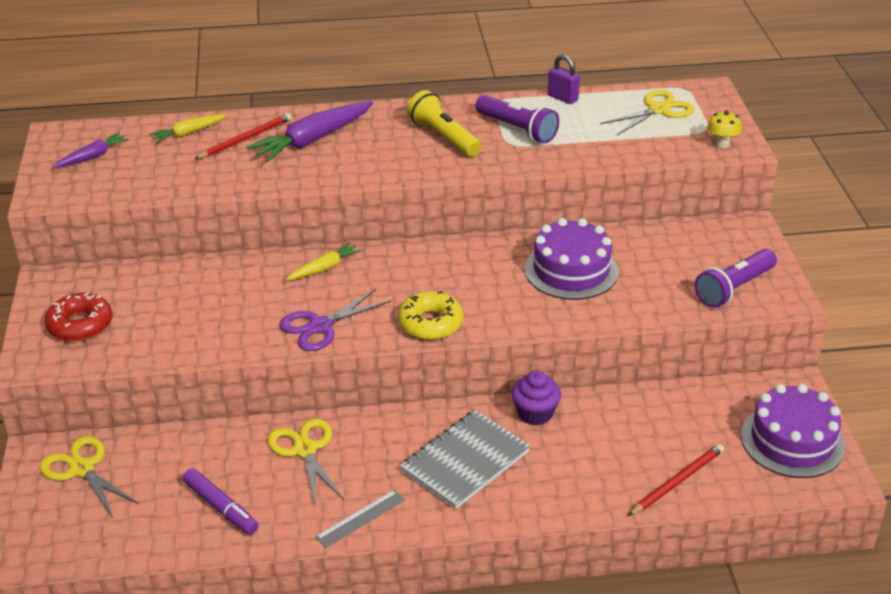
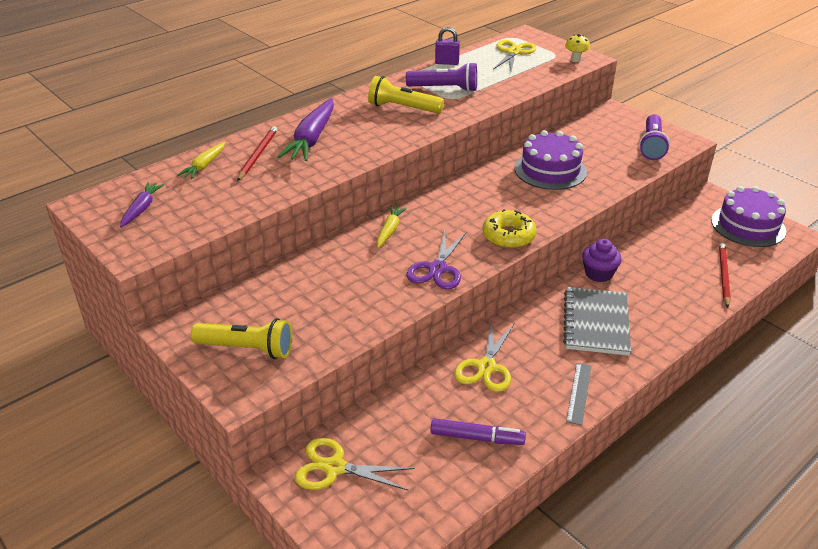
camera: 35 degrees left, 0 degrees up
red donut [45,292,112,342] -> yellow flashlight [191,318,292,359]
yellow scissors [268,419,344,504] -> yellow scissors turned 105 degrees counterclockwise [454,320,514,392]

